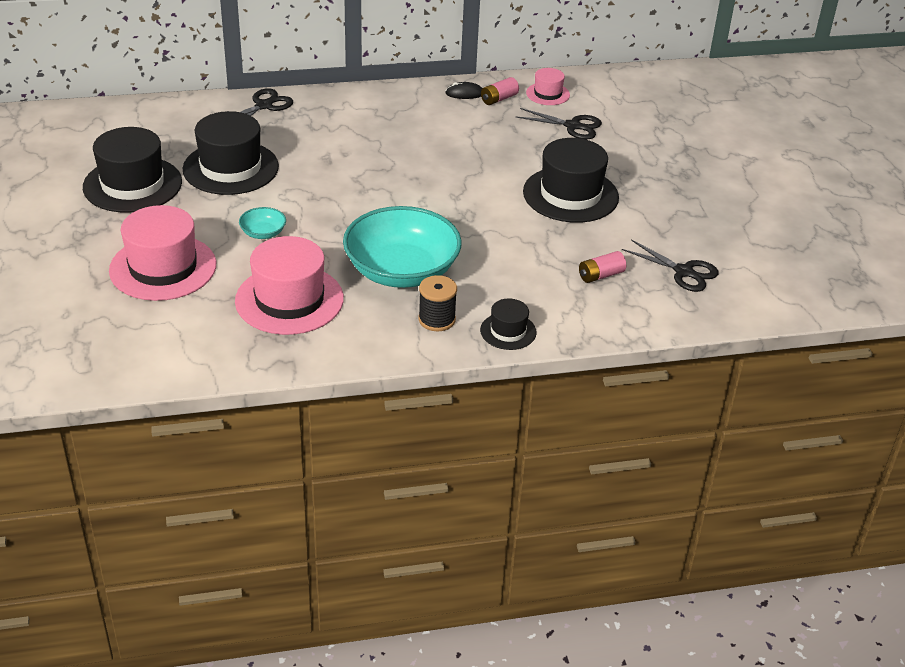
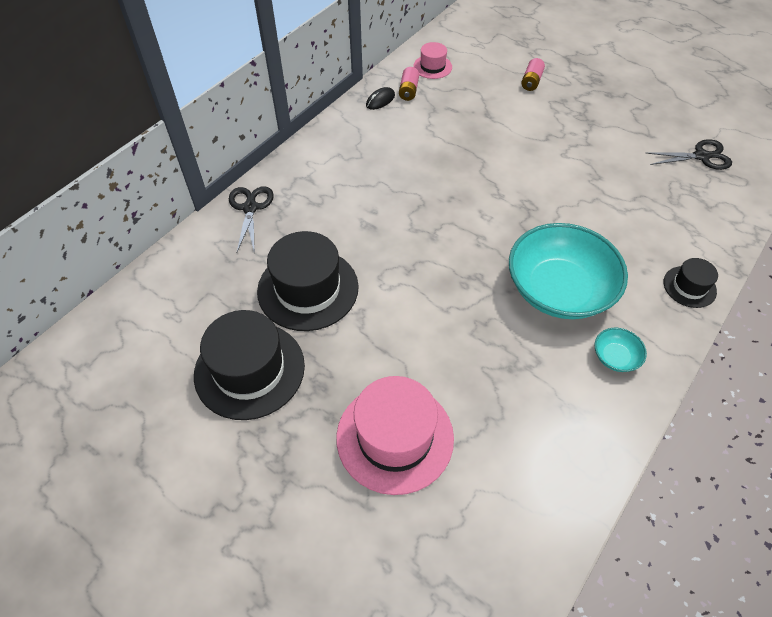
camera: 40 degrees left, 15 degrees up
pink hat [235,236,344,335] -> none
turquoise bowl [239,207,286,239] -> turquoise bowl moved to [595,328,647,372]
black spool [418,275,457,331] -> none
black scissors [516,108,602,140] -> none
black hat [523,138,619,223] -> none
pink battery [579,251,626,283] -> pink battery moved to [521,58,545,91]

